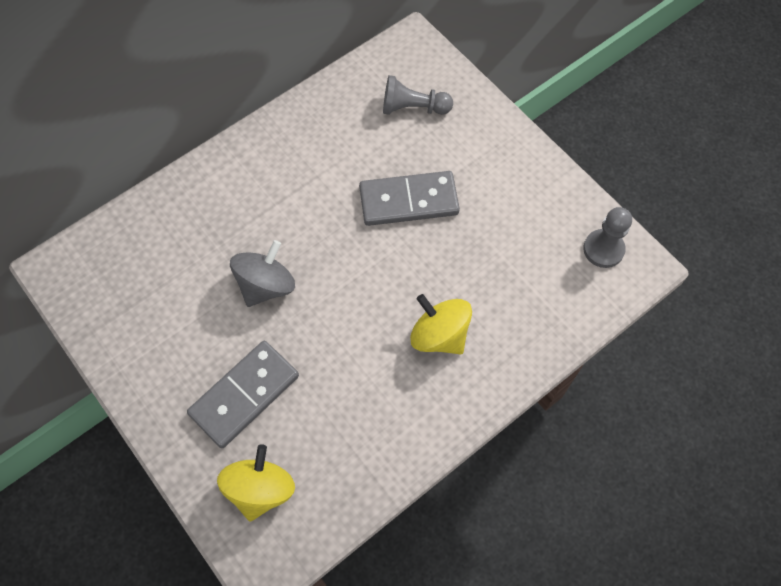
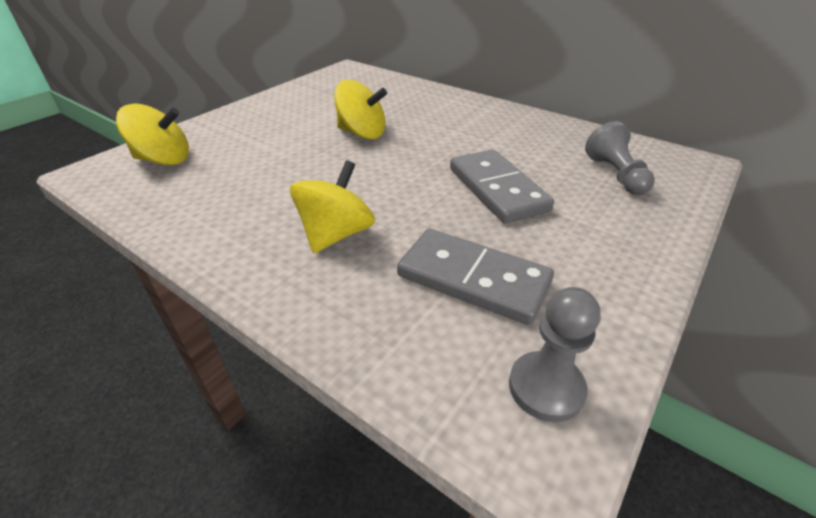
camera: 75 degrees right, 25 degrees down
grey domino [187,341,299,448] -> grey domino moved to [397,229,554,325]
grey spinning top [230,240,295,307] -> yellow spinning top [334,80,387,139]

